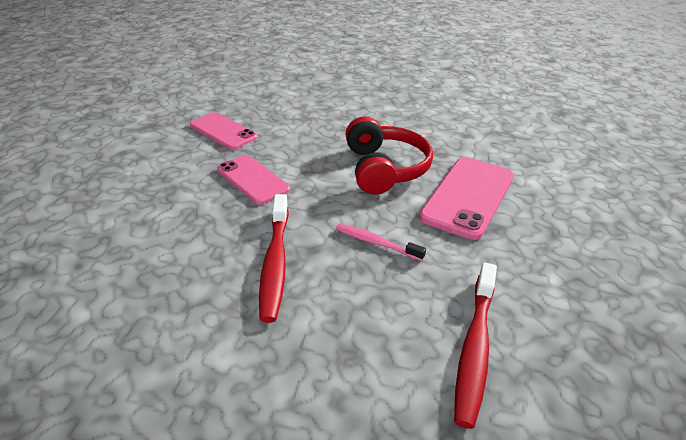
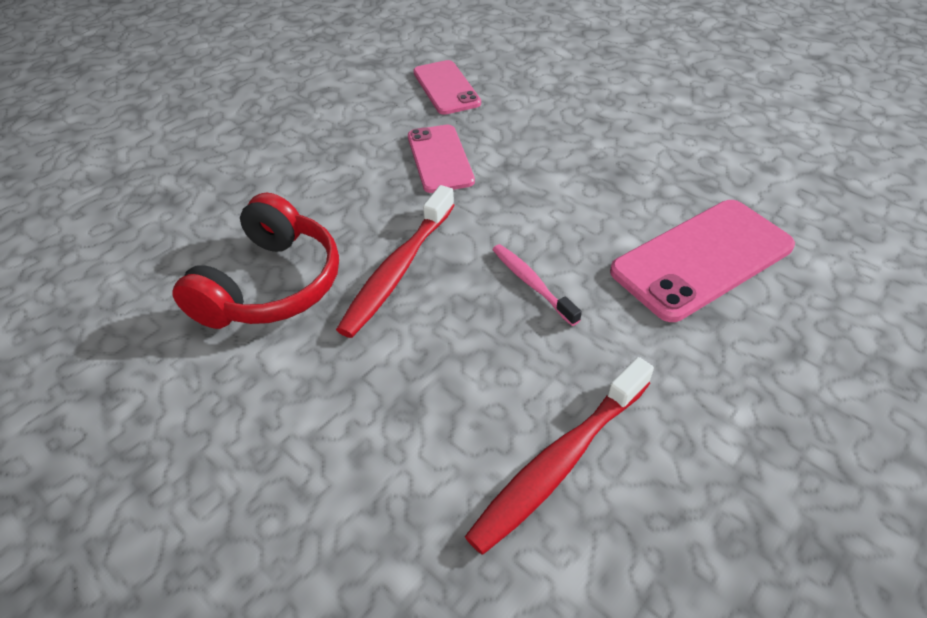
camera: 30 degrees right, 10 degrees up
red headphones [346,116,433,195] -> red headphones moved to [172,193,339,329]

